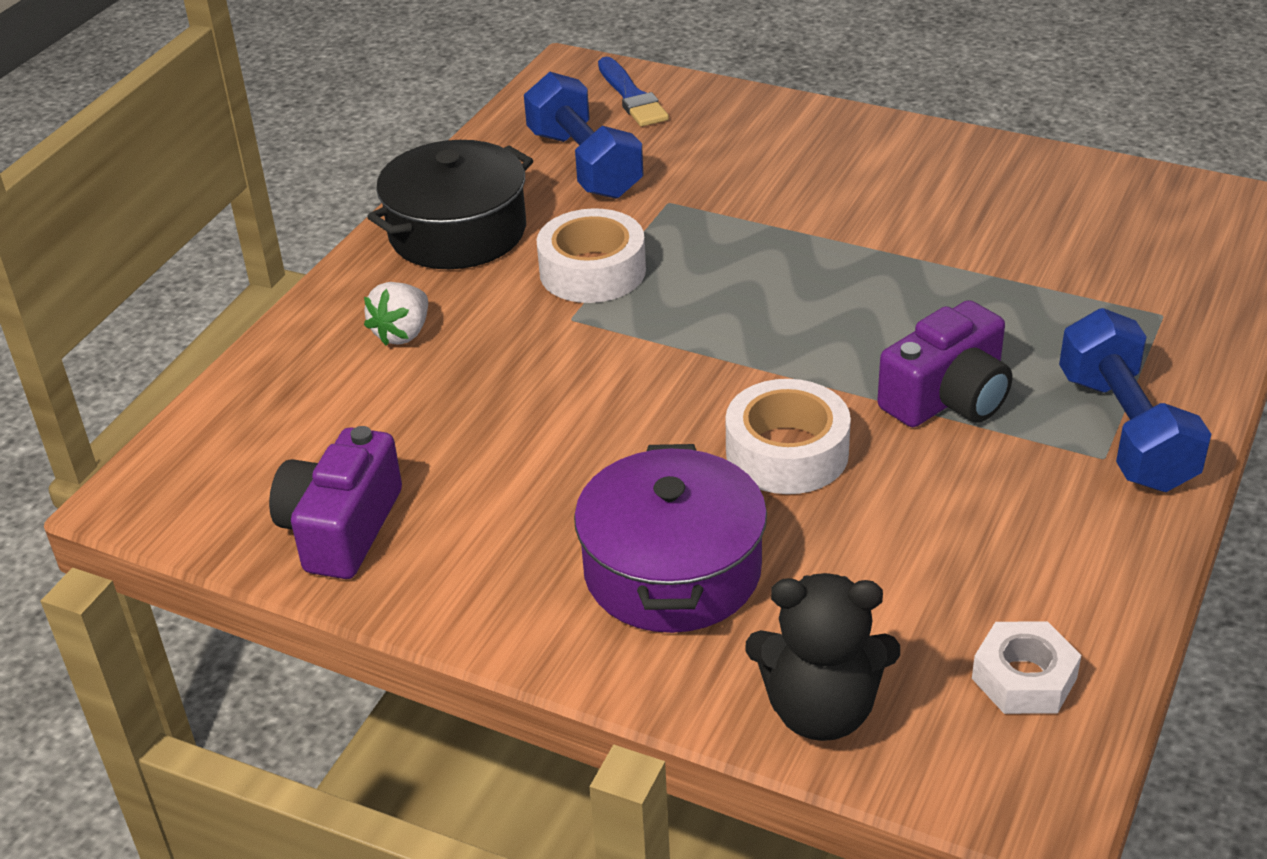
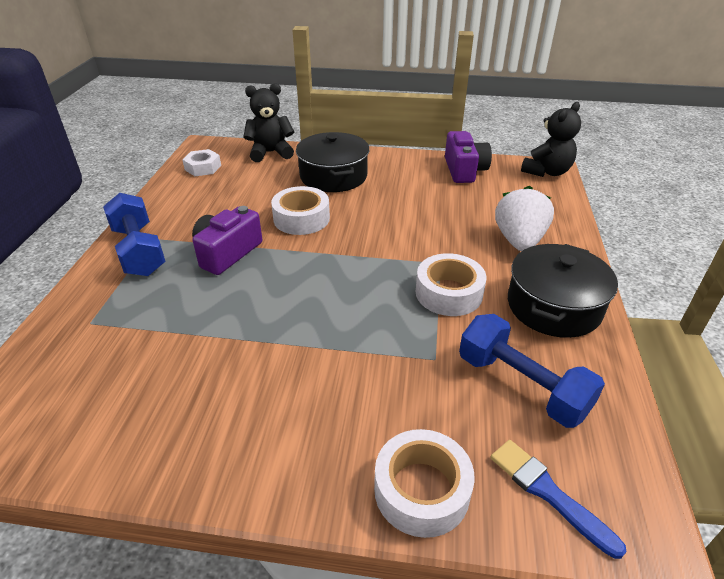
camera: 160 degrees right, 0 degrees up
white strawberry [364,282,428,346] -> white strawberry [495,186,554,251], size x1.64
purple pot [574,444,767,633] -> black pot [296,132,369,192]
none -> white tape [374,429,475,538]
none -> black teddy bear [521,102,581,177]

